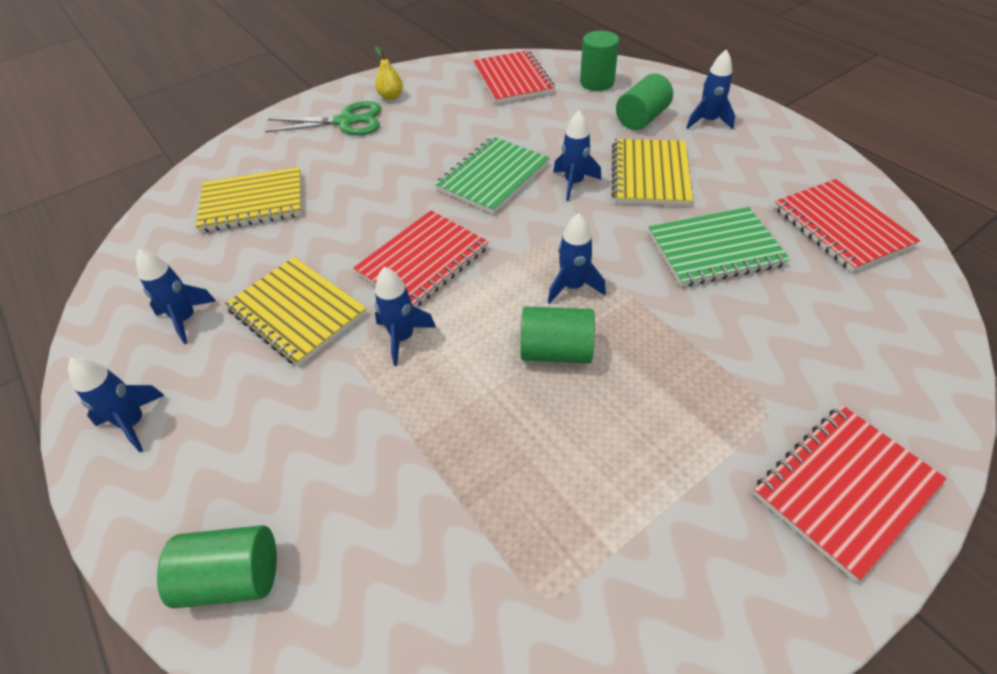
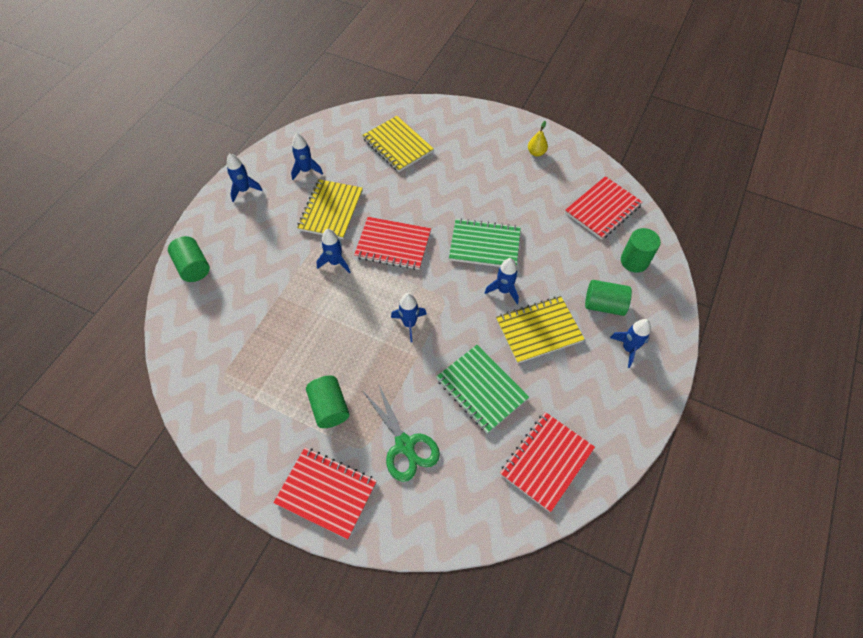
camera: 60 degrees right, 10 degrees up
green scissors [265,101,381,135] -> green scissors moved to [363,383,440,482]
green cylinder [521,307,595,363] -> green cylinder moved to [306,376,350,428]

